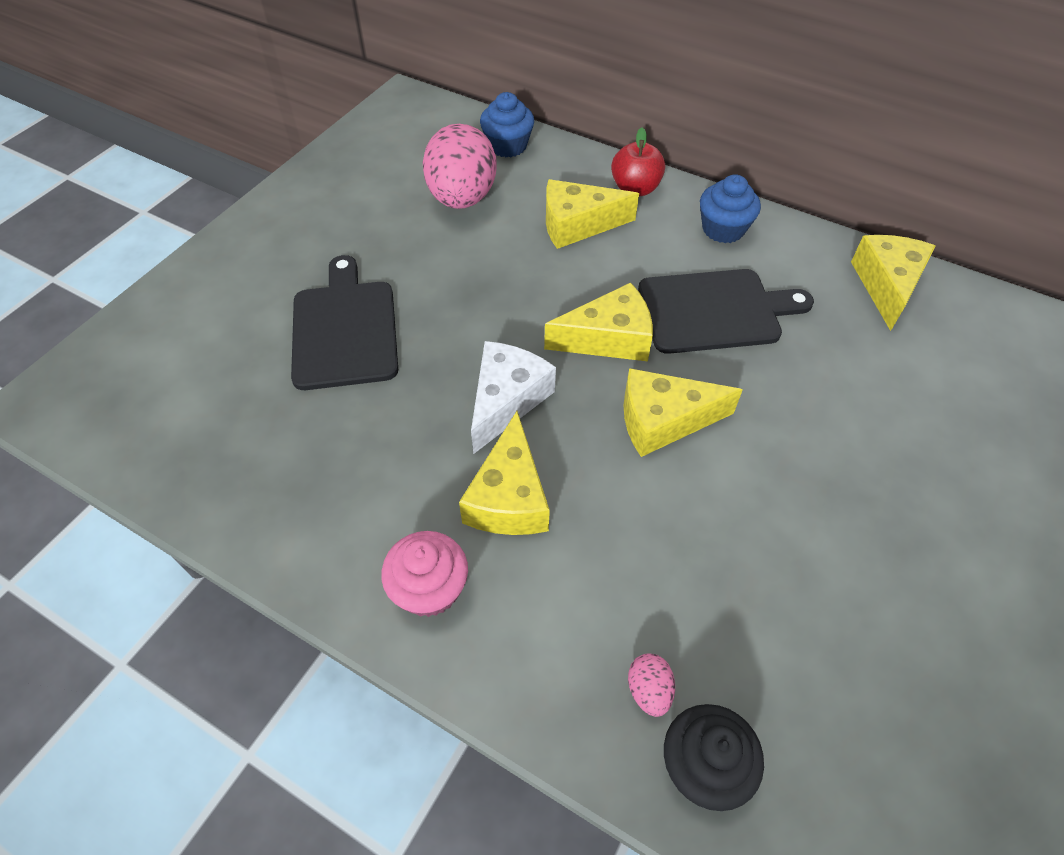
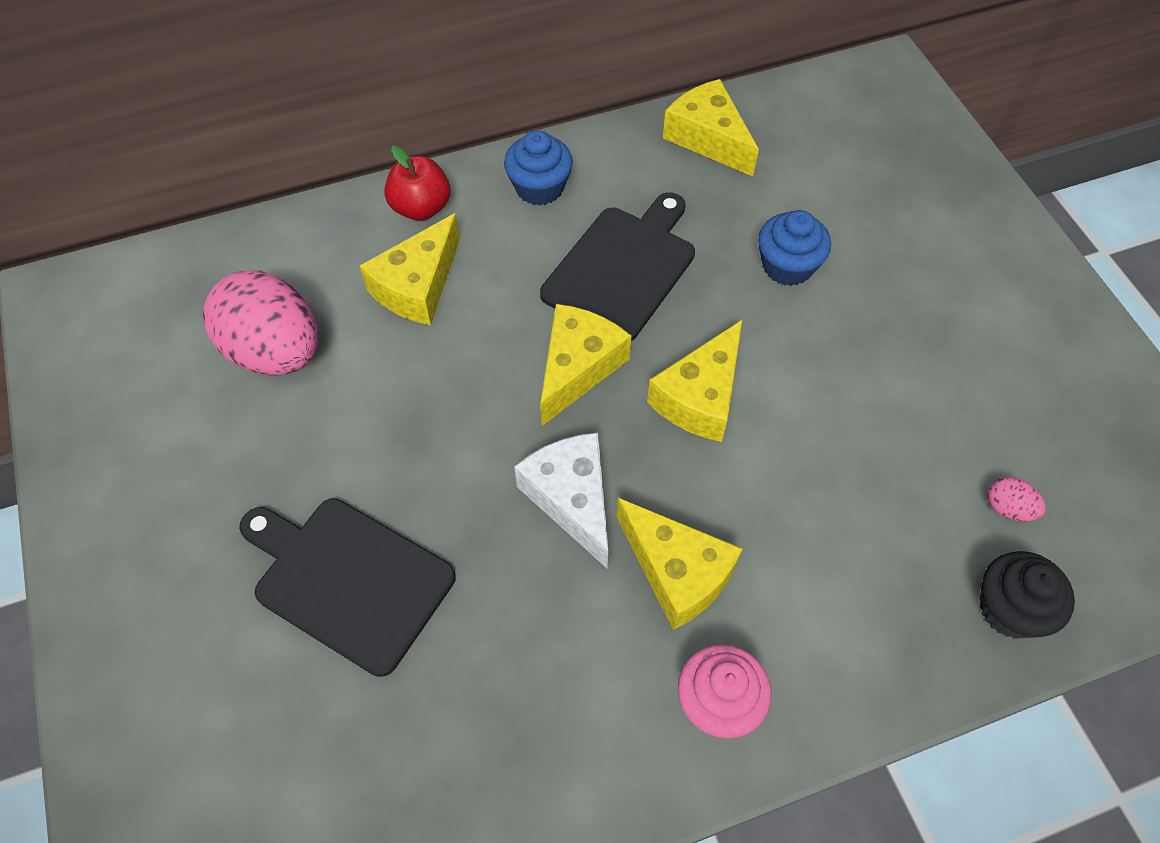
camera: 50 degrees left, 5 degrees up
blue cupcake [480,92,534,157] -> blue cupcake moved to [758,210,831,286]
pink egg [628,653,675,717] -> pink egg moved to [987,477,1046,521]

